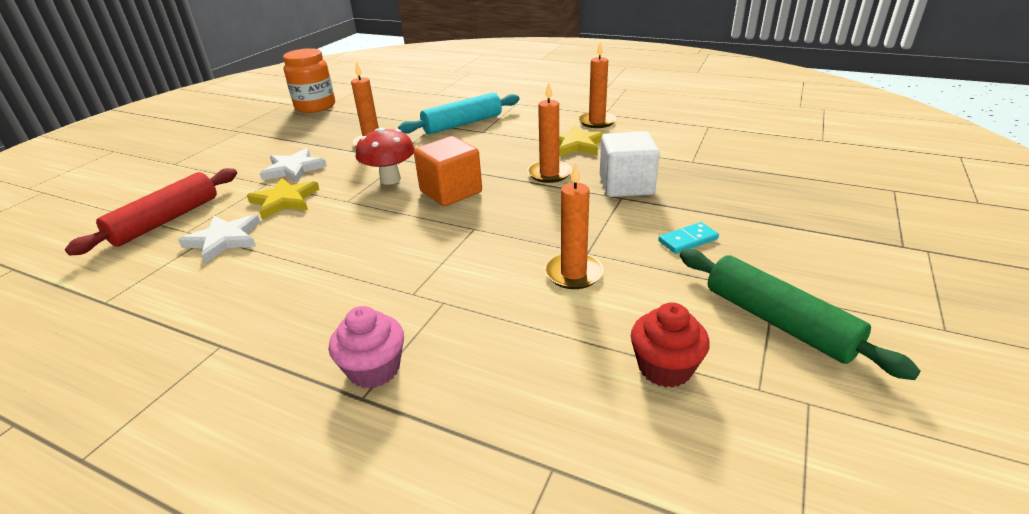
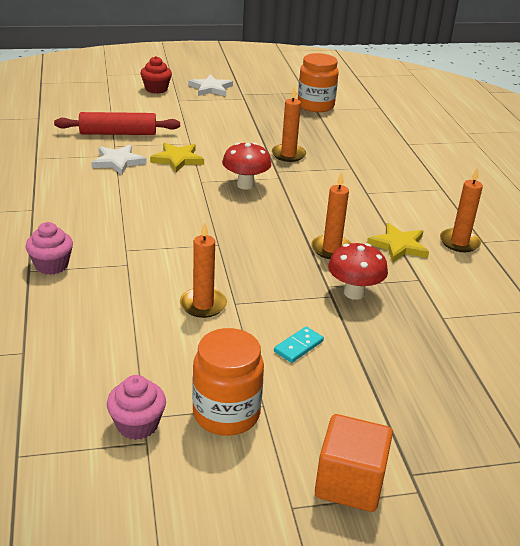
camera: 50 degrees right, 0 degrees up
white star [260,148,327,183] -> white star moved to [189,74,233,96]
turquoise rolling pin [398,92,520,134] -> none
orange cube [414,136,482,206] -> orange cube moved to [315,414,393,512]
white cube [600,131,660,197] -> red mushroom [328,243,388,300]
red cupcake [631,303,710,388] -> red cupcake moved to [141,56,172,94]
turquoise domino [658,222,719,254] -> turquoise domino turned 75 degrees counterclockwise [274,327,324,363]
green rolling pin [680,249,921,380] -> orange jar [192,328,264,436]
none -> pink cupcake [107,375,166,440]

